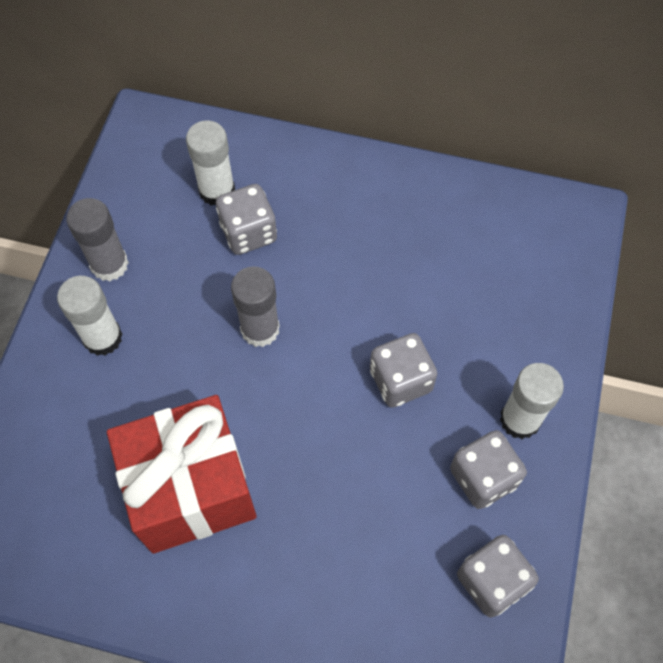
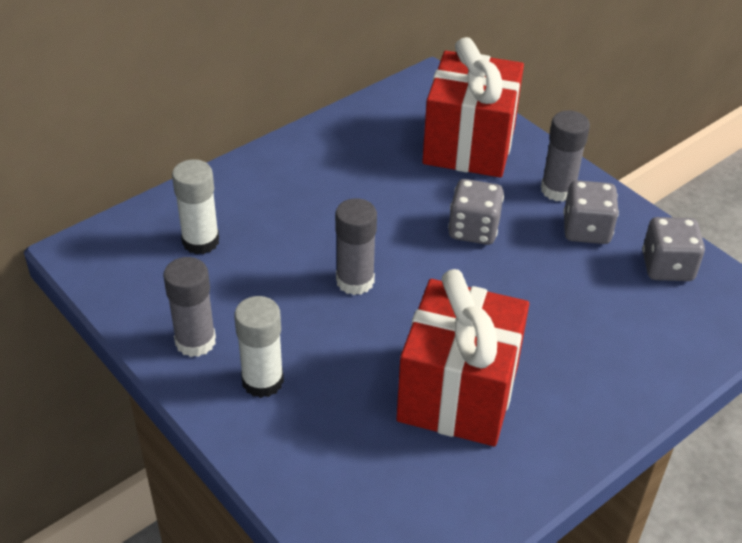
camera: 55 degrees left, 20 degrees down
grey dice [216,184,277,255] -> none
white glue stick [500,363,564,439] -> grey glue stick [541,110,590,202]
none -> red gift [422,37,524,178]

